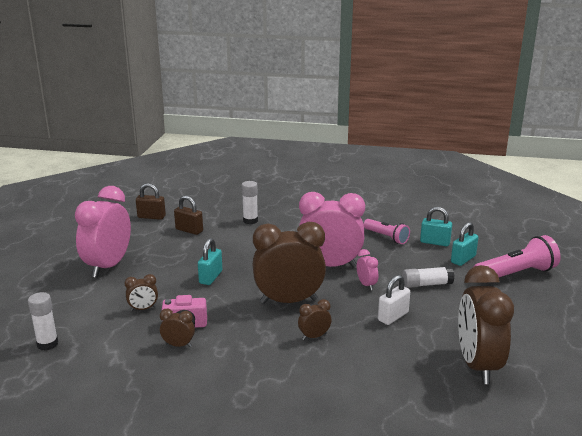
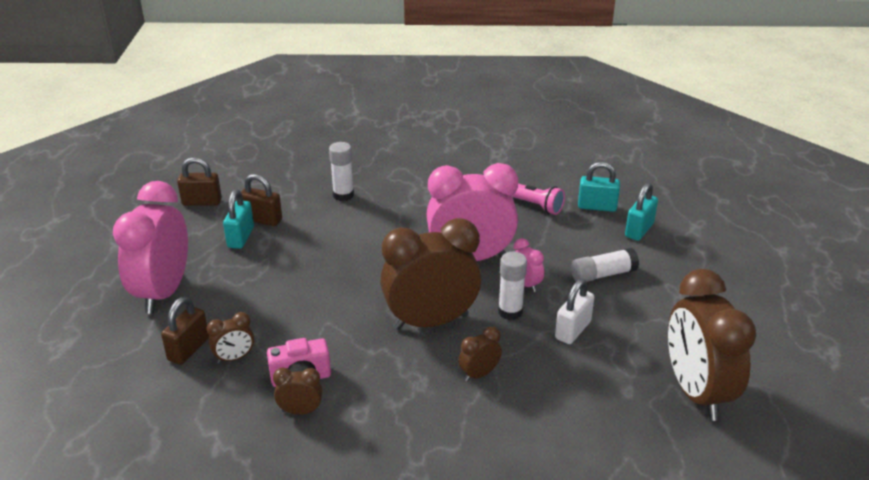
camera: 10 degrees left, 10 degrees up
white glue stick [28,292,58,350] -> white glue stick moved to [498,252,527,320]
turquoise padlock [198,238,222,285] -> turquoise padlock moved to [223,190,254,249]
pink flashlight [473,235,560,277] -> none
none -> brown padlock [161,297,209,365]

